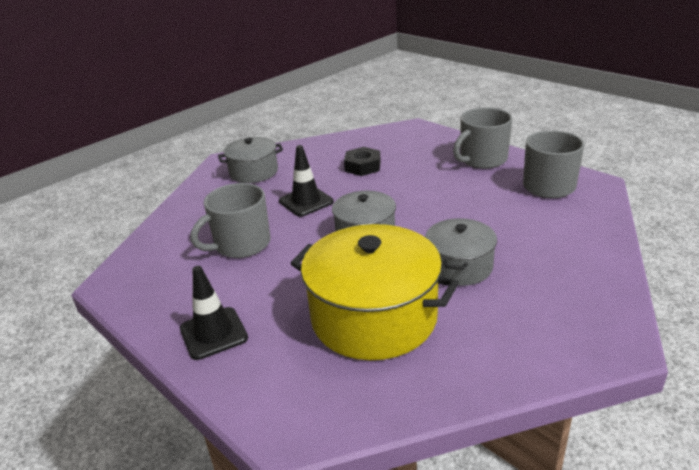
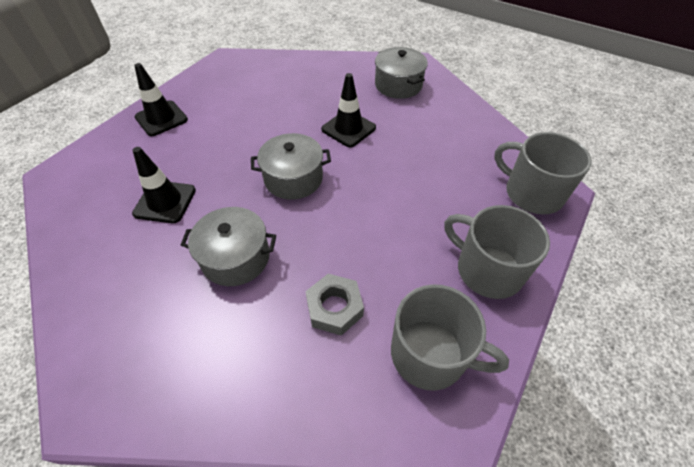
camera: 75 degrees right, 20 degrees up
grey mug [190,183,270,258] -> grey mug moved to [494,132,592,214]
yellow pot [290,224,459,360] -> black traffic cone [132,147,196,223]
black nut [344,147,381,176] -> none
none -> grey nut [305,274,364,336]

